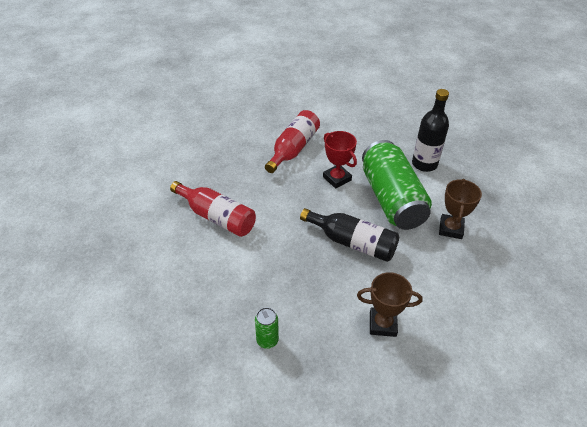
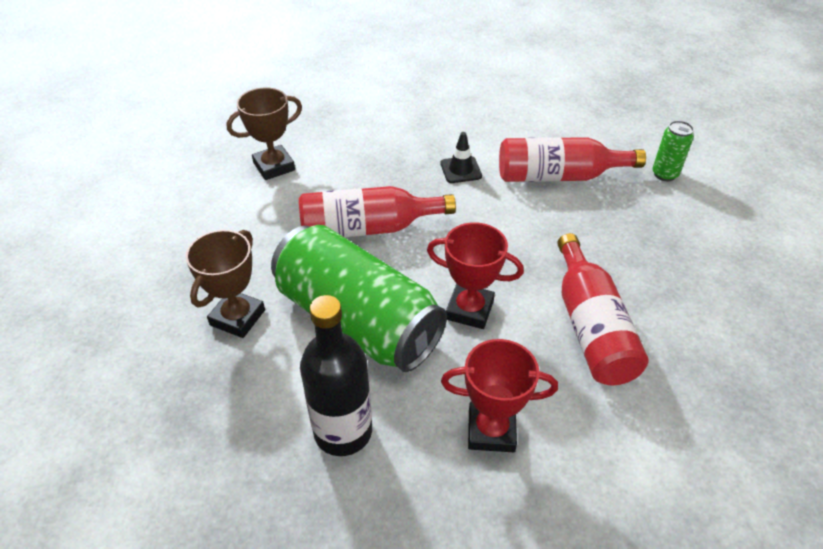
camera: 145 degrees right, 0 degrees up
green can [255,307,279,349] -> green can moved to [652,121,694,181]
black bottle [300,208,399,262] -> red bottle [299,186,456,237]
brown trophy [439,179,482,239] -> brown trophy turned 45 degrees clockwise [185,230,265,338]
none -> black traffic cone [440,132,482,183]
none -> red trophy [441,339,558,452]

